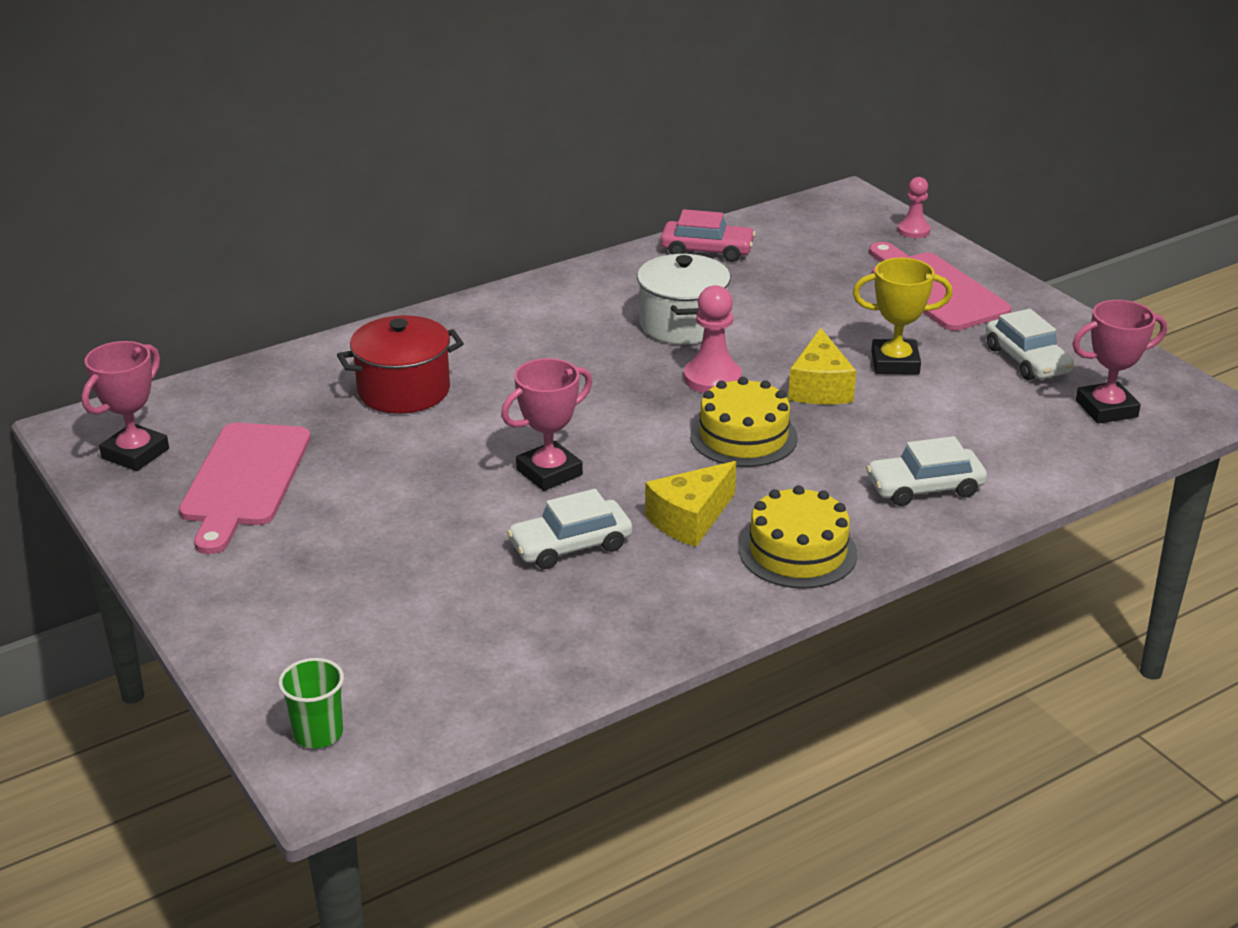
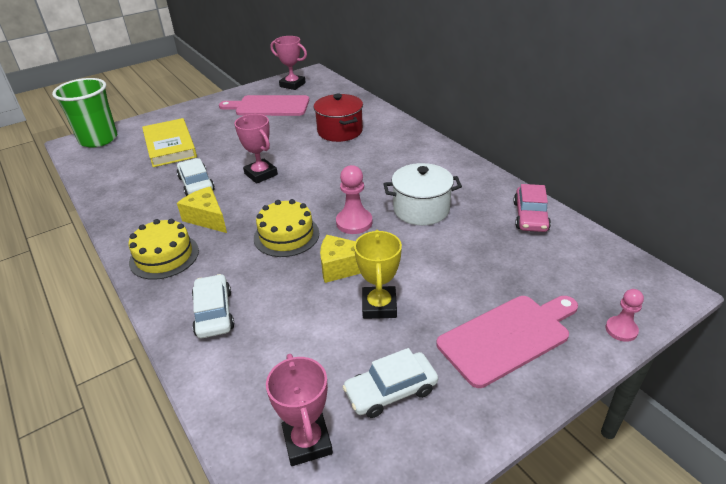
camera: 90 degrees right, 5 degrees up
green cup [278,658,344,749] -> green cup [52,78,117,147], size x2.02
none -> yellow book [142,118,197,167]

